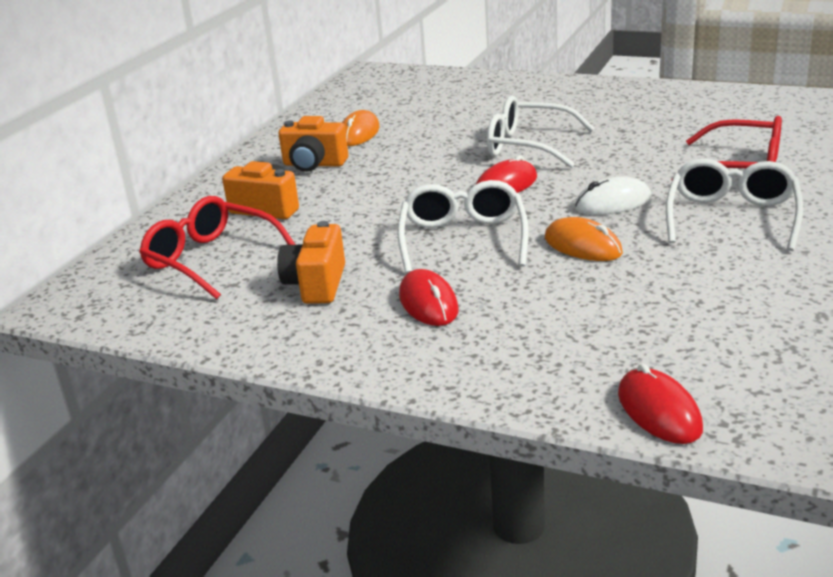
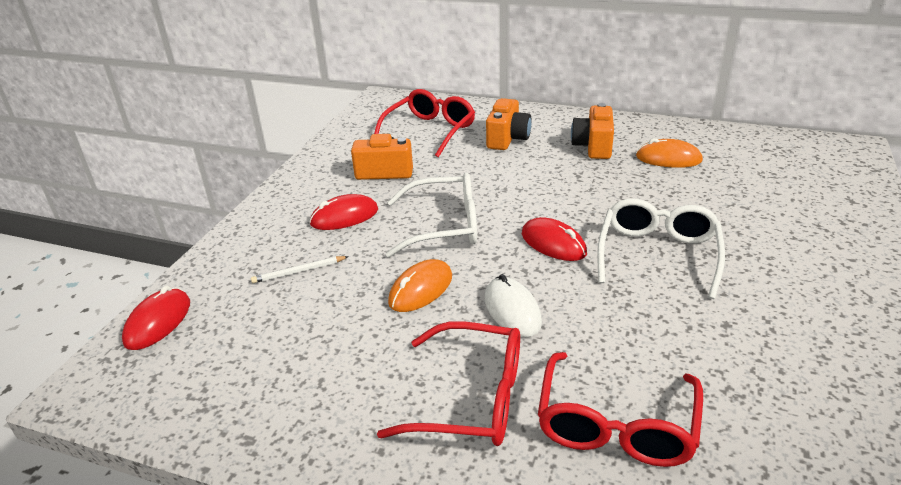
camera: 85 degrees right, 5 degrees up
red mouse [618,363,703,444] -> red mouse turned 45 degrees counterclockwise [122,286,190,350]
white glasses [666,159,803,251] -> red glasses [377,321,520,446]
none -> white pencil [251,256,349,283]

